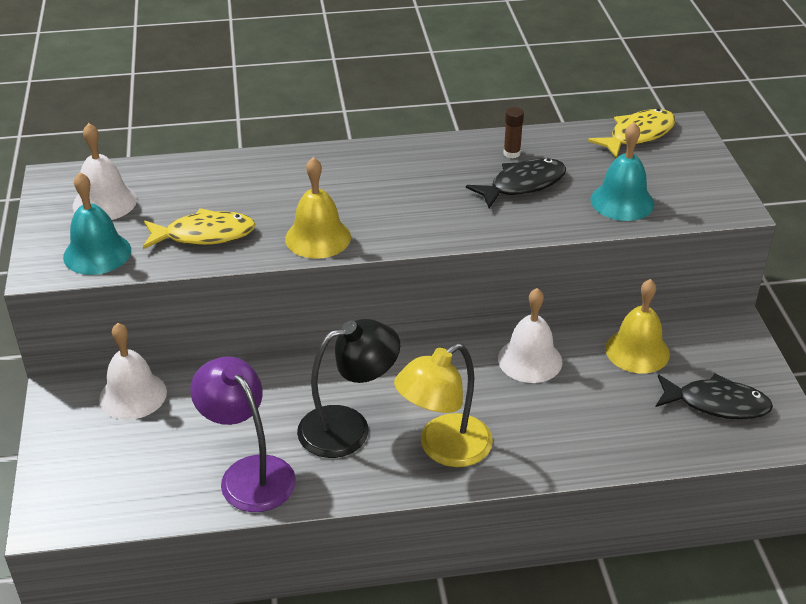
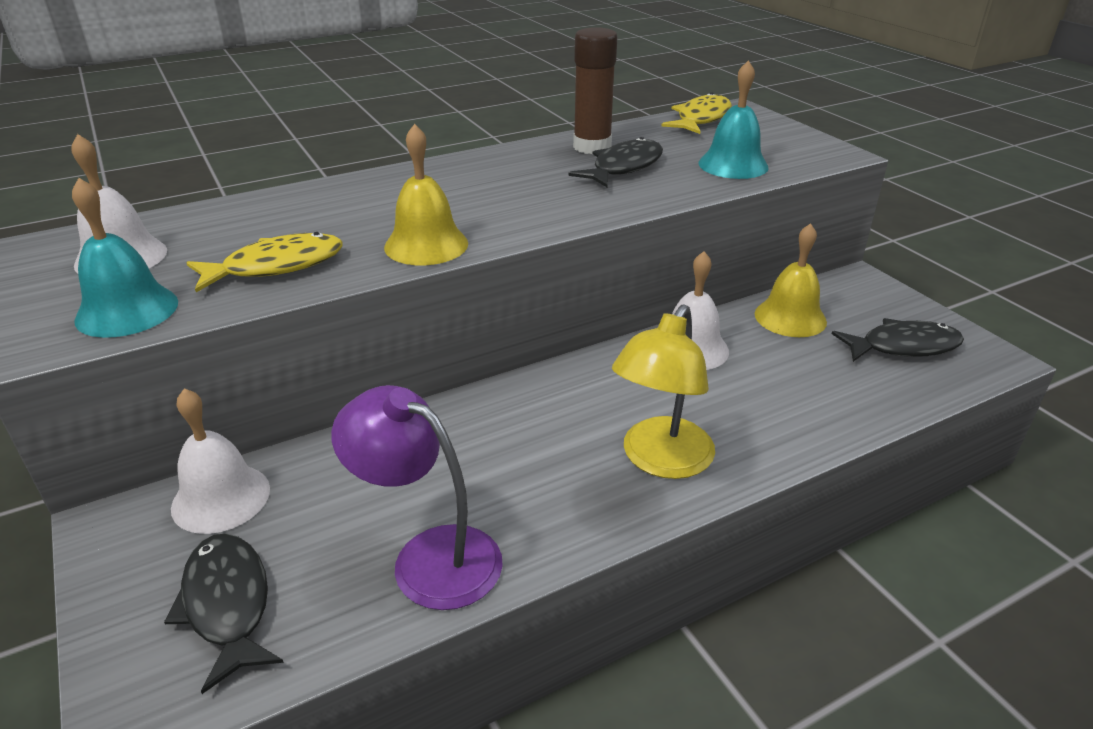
camera: 20 degrees left, 5 degrees down
black lamp [297,319,400,458] -> none
brown glue stick [503,107,524,158] -> brown glue stick [573,27,617,154], size x2.03
none -> black fish [164,533,284,694]

